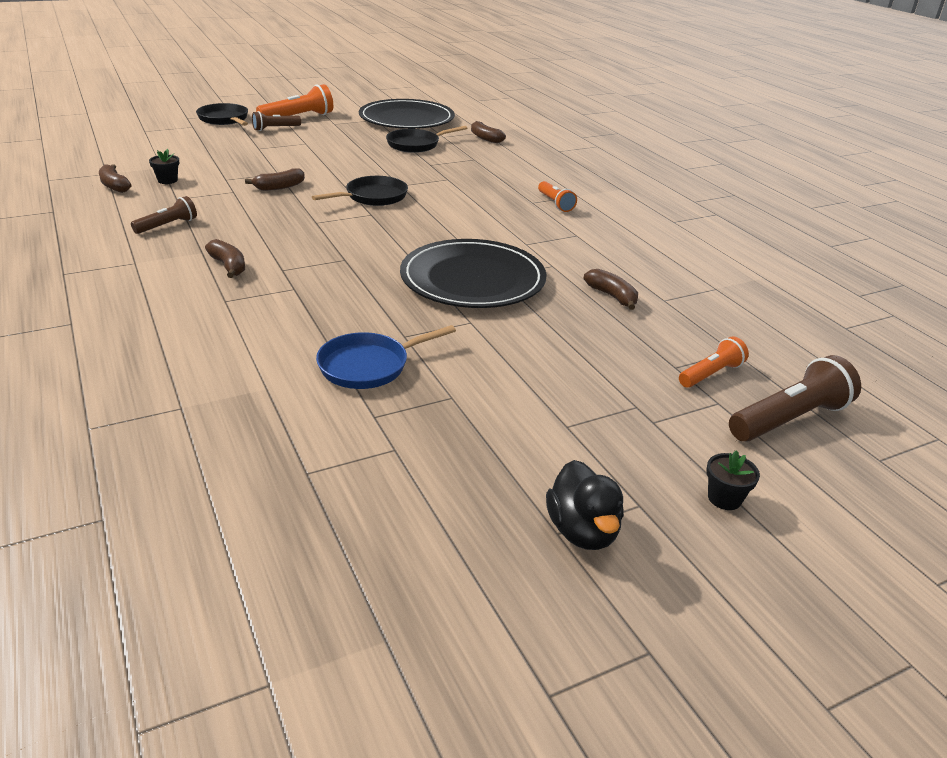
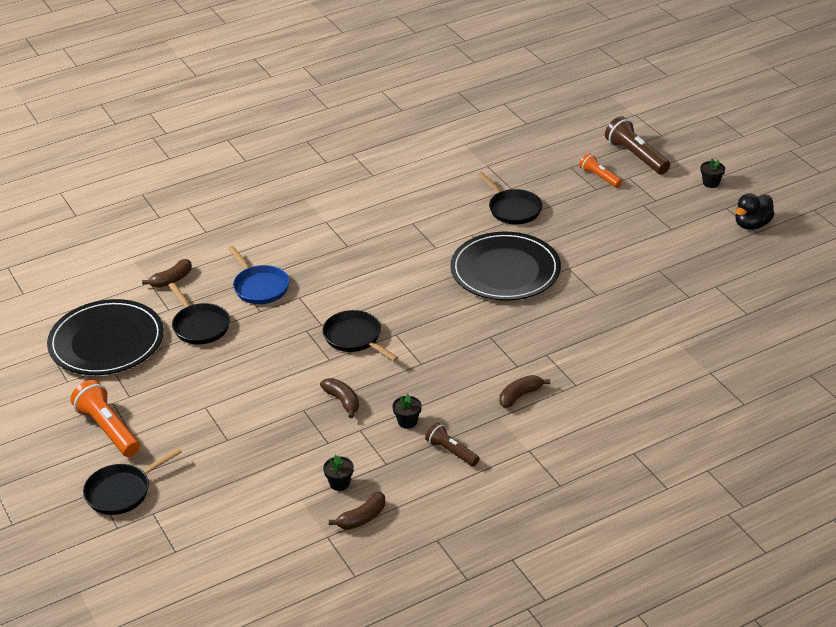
camera: 90 degrees left, 5 degrees up
brown flashlight [252,111,301,131] -> none
blue pan [316,325,456,389] -> blue pan moved to [228,246,289,304]
orange flashlight [538,181,577,212] -> none
black duck [546,460,624,550] -> black duck turned 150 degrees clockwise [735,193,775,230]
brown banana [583,269,638,310] -> black pan [477,172,542,224]
none -> black flower pot [392,394,422,429]

